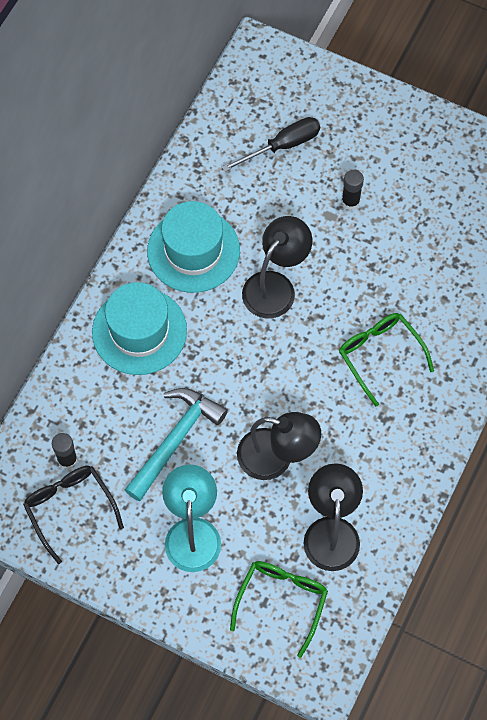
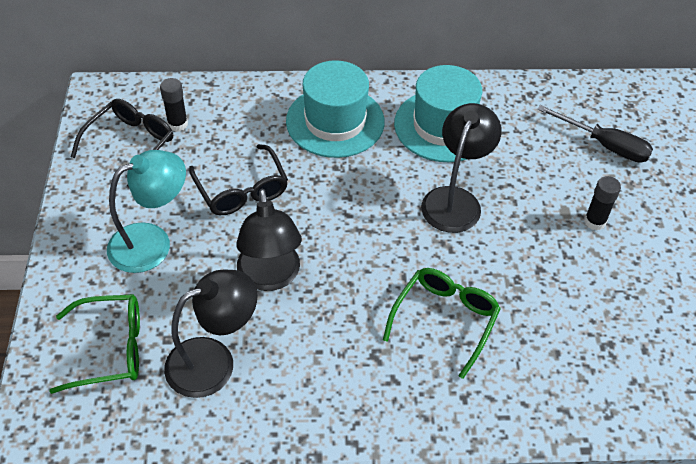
camera: 60 degrees right, 15 degrees down
turquoise hammer [125,388,228,502] -> black glasses [189,144,288,215]
black lamp [242,216,312,319] -> black lamp turned 75 degrees counterclockwise [421,103,501,233]

